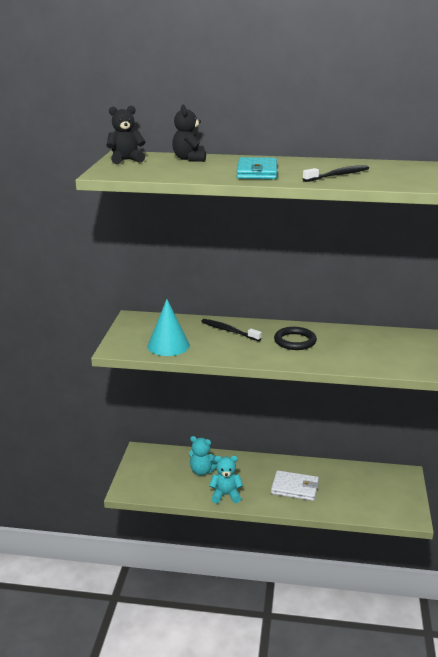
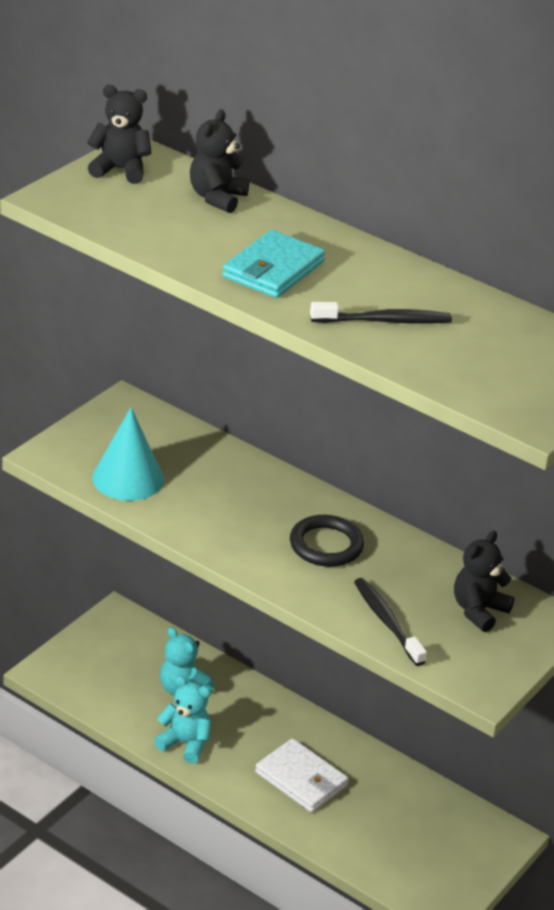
camera: 25 degrees right, 10 degrees up
black toothbrush [201,319,262,341] -> black toothbrush moved to [354,578,427,666]
none -> black teddy bear [454,531,515,632]

